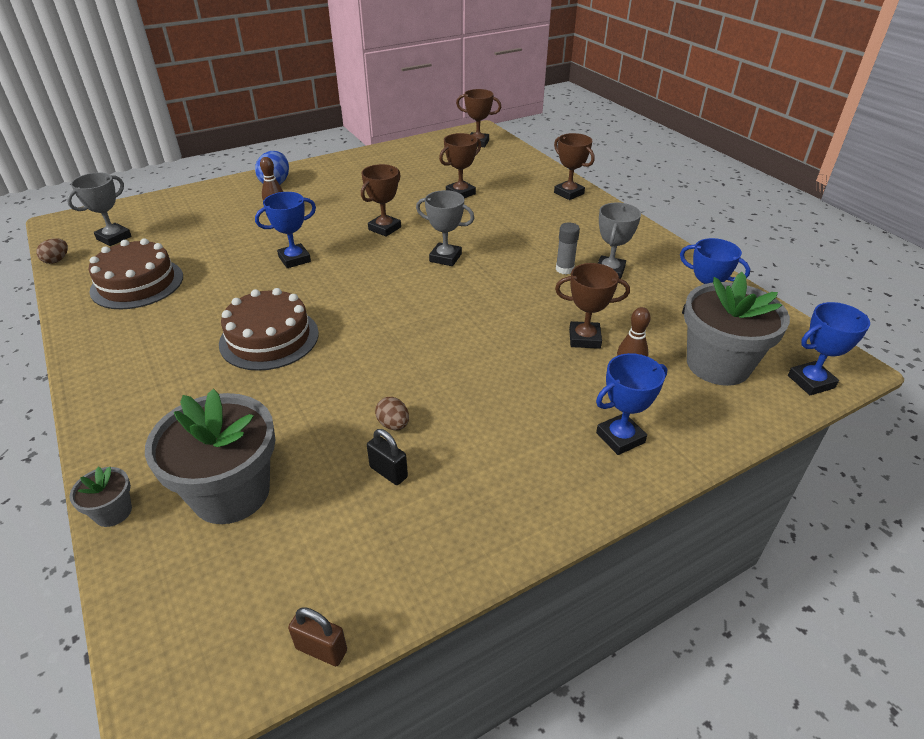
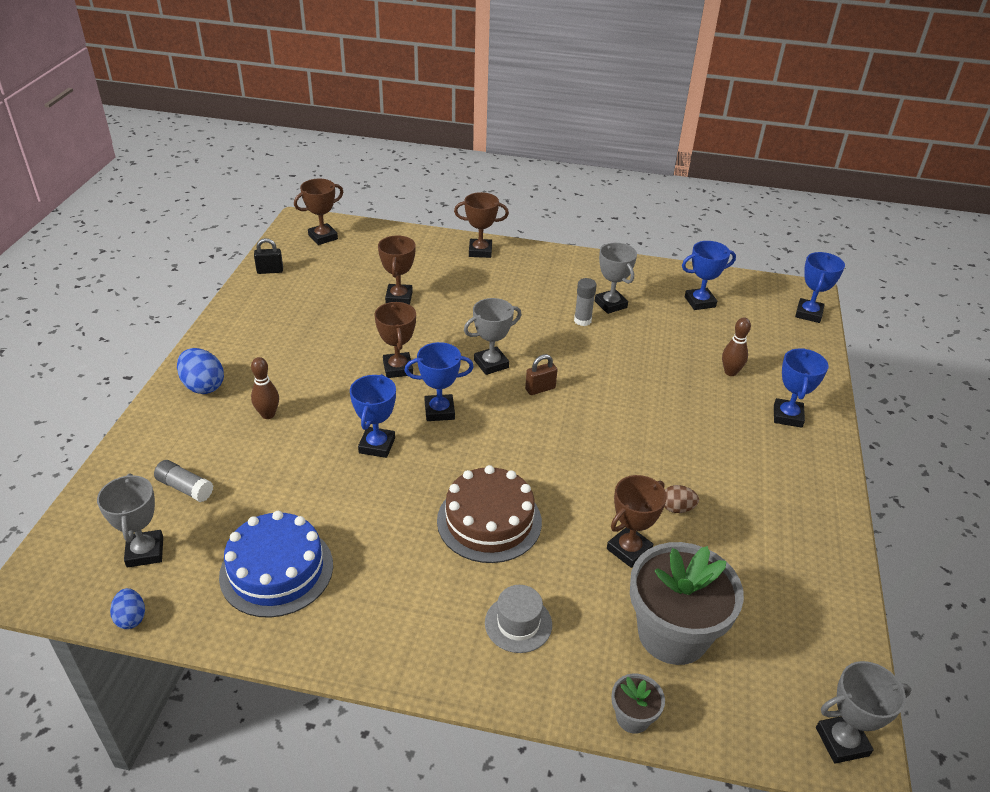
camera: 50 degrees left, 0 degrees up
brown egg [36,238,68,264] -> blue egg [110,588,145,629]
brown cake [89,238,183,309] -> blue cake [219,511,333,618]
brown padlock [288,607,347,666] -> brown padlock moved to [525,354,557,395]
black padlock [367,429,408,485] -> black padlock moved to [254,238,283,274]
brown trophy [555,263,630,349] -> brown trophy moved to [607,475,667,568]
grey flower pot [684,272,790,386] -> none
none -> grey glue stick [154,460,213,502]
none -> blue trophy [404,342,474,421]
none -> grey hat [485,585,552,653]
none -> grey trophy [816,661,912,764]

